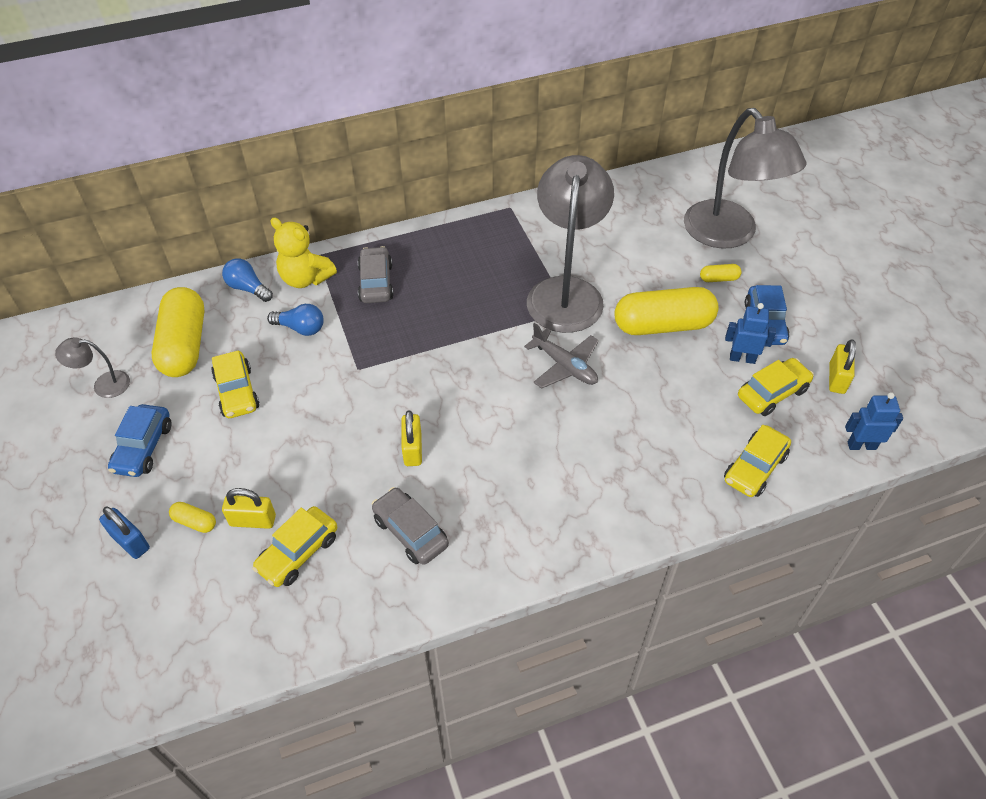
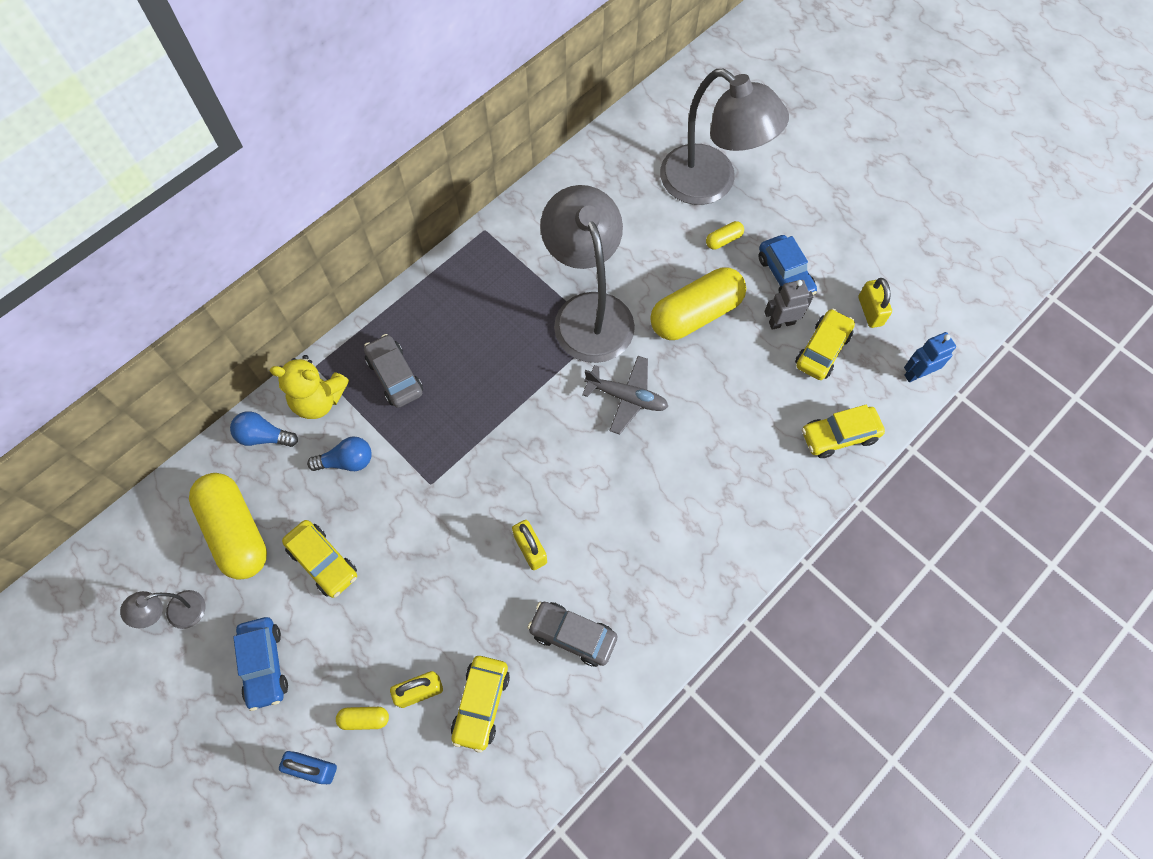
camera: 25 degrees left, 15 degrees up
yellow car [724,425,791,497] -> yellow car turned 60 degrees clockwise [802,405,885,458]
blue robot [725,303,776,364] -> grey robot [764,280,814,330]

